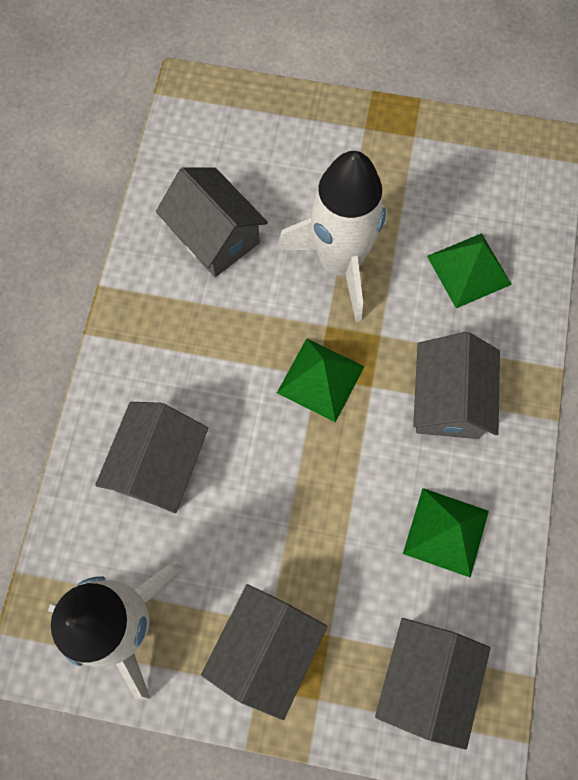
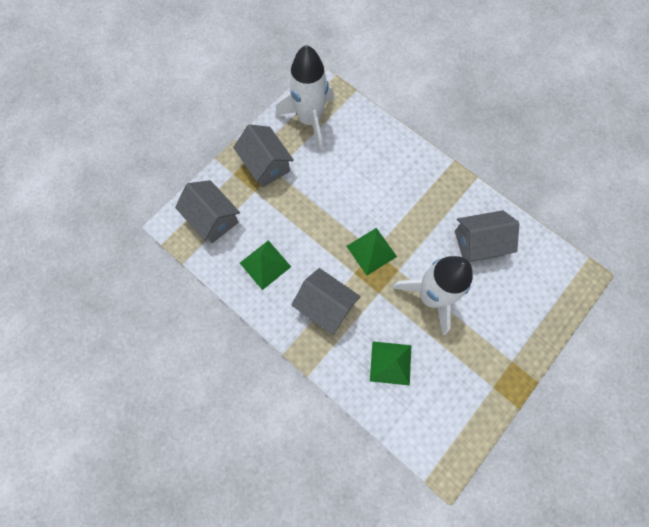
camera: 120 degrees right, 0 degrees up
grey house [95,402,208,513] -> none

